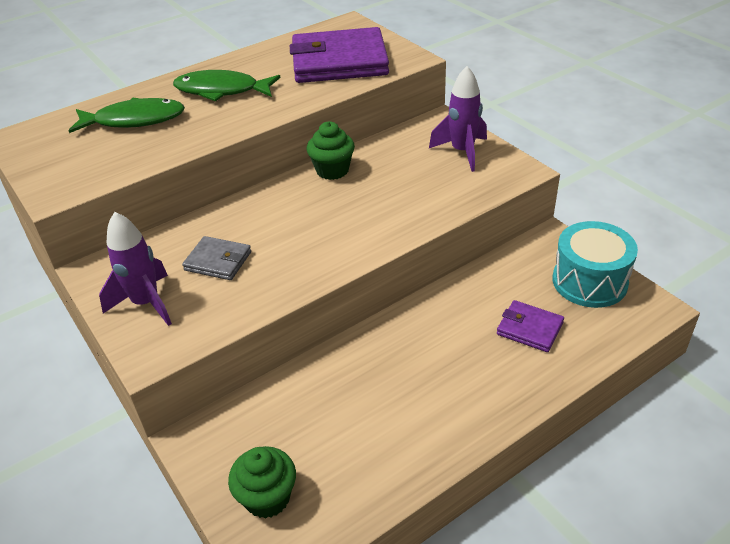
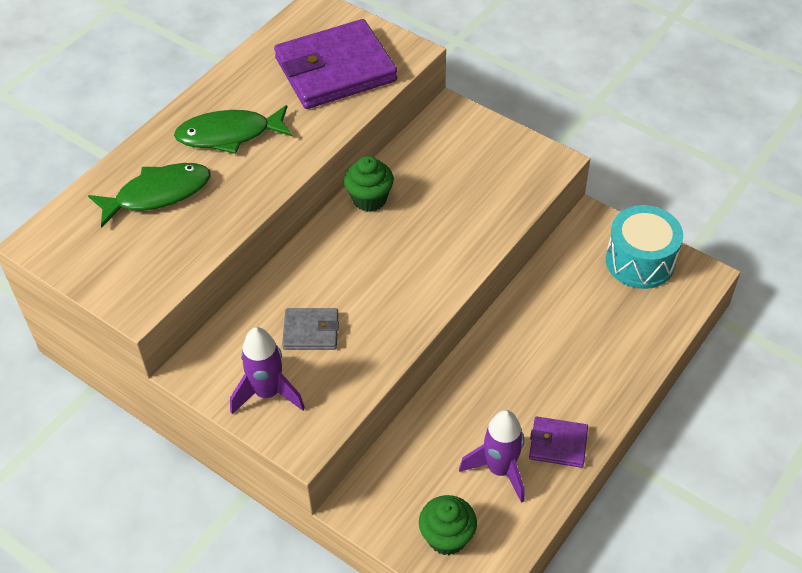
camera: 20 degrees left, 10 degrees up
purple rocket [429,66,487,172] -> purple rocket moved to [459,410,525,503]
purple wallet [497,300,564,352] -> purple wallet moved to [529,417,588,468]

